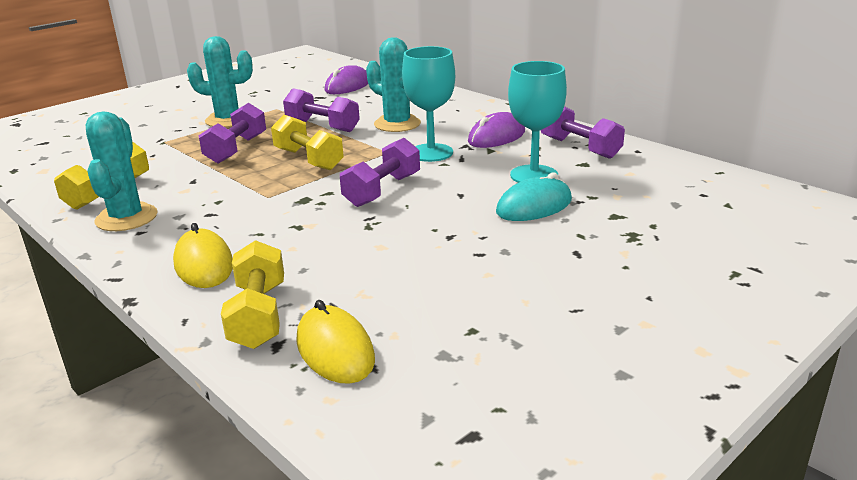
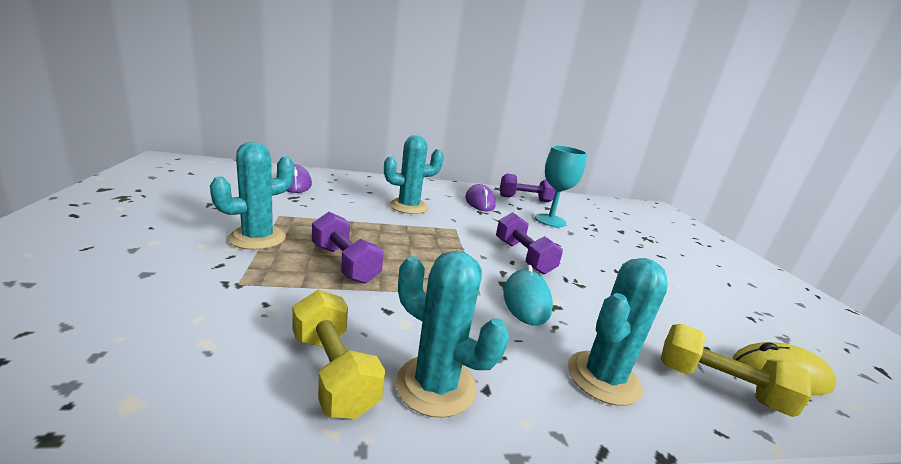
camera: 60 degrees left, 5 degrees down
yellow mouse [173,223,233,288] -> turquoise cactus [568,258,668,406]
yellow dumbbell [271,115,344,170] -> none
purple dumbbell [283,88,360,132] -> none
turquoise goblet [402,46,455,162] -> none
turquoise mouse [496,173,572,221] -> turquoise mouse moved to [503,265,553,326]

